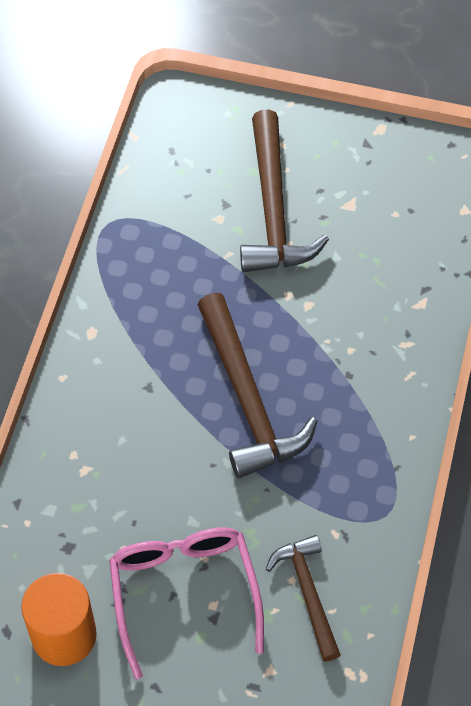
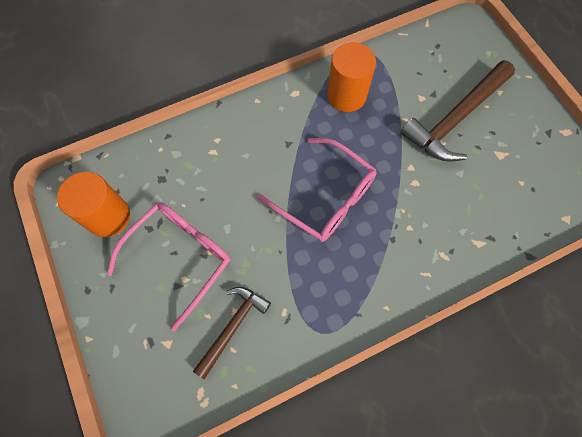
camera: 50 degrees right, 10 degrees up
brown hammer [198,293,318,479] -> pink glasses [258,138,376,242]
none -> orange cylinder [327,42,376,112]

